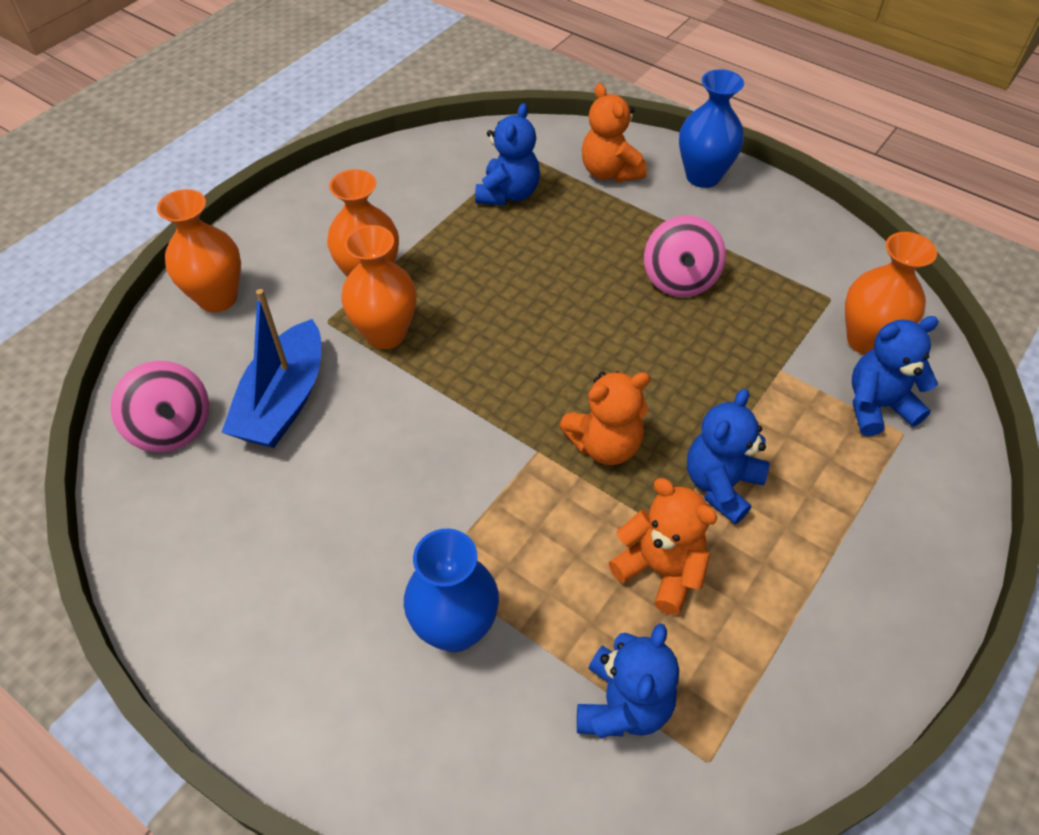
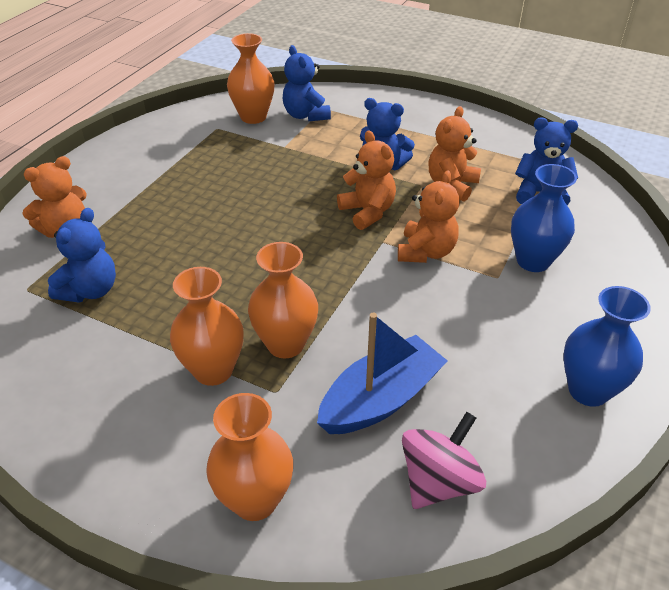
camera: 100 degrees left, 10 degrees down
blue boat [222,289,321,448] -> blue boat turned 45 degrees counterclockwise [317,313,447,434]
blue teddy bear [475,103,540,205] -> blue teddy bear turned 105 degrees clockwise [48,208,116,303]
pink spinning top [644,215,726,297] -> none
blue vase [679,69,744,188] -> blue vase moved to [563,286,651,407]
none -> orange teddy bear [398,170,459,263]

